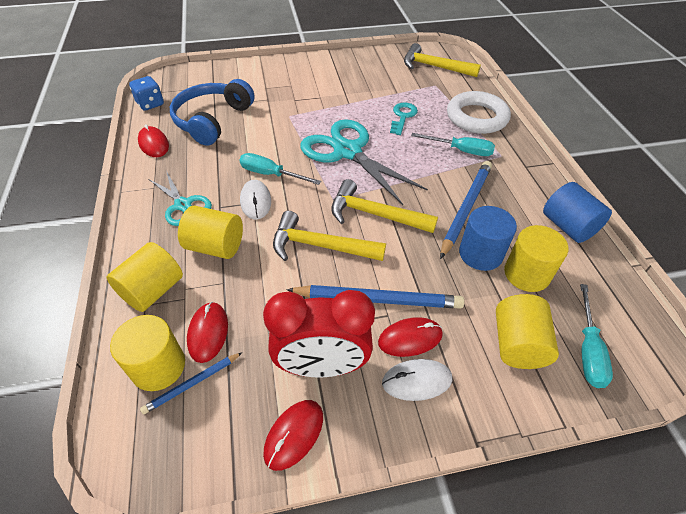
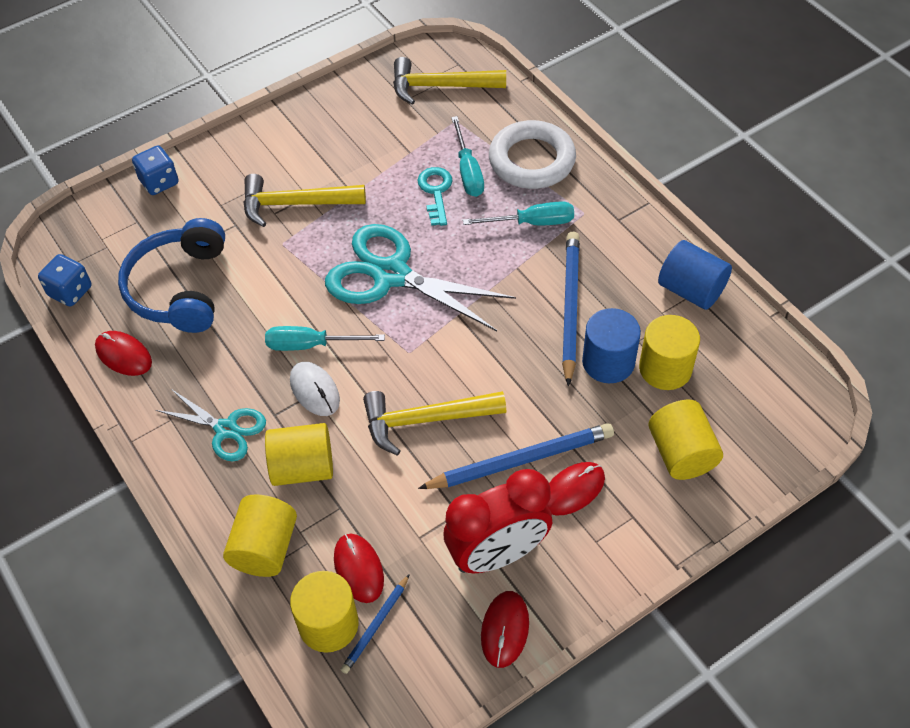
camera: 20 degrees left, 5 degrees up
yellow hammer [331,179,438,233] -> yellow hammer moved to [243,174,366,227]
white mouse [382,359,452,401] -> none
turquoise screwdriver [580,284,613,388] -> turquoise screwdriver moved to [451,116,484,197]
none -> blue dice [132,145,179,195]

